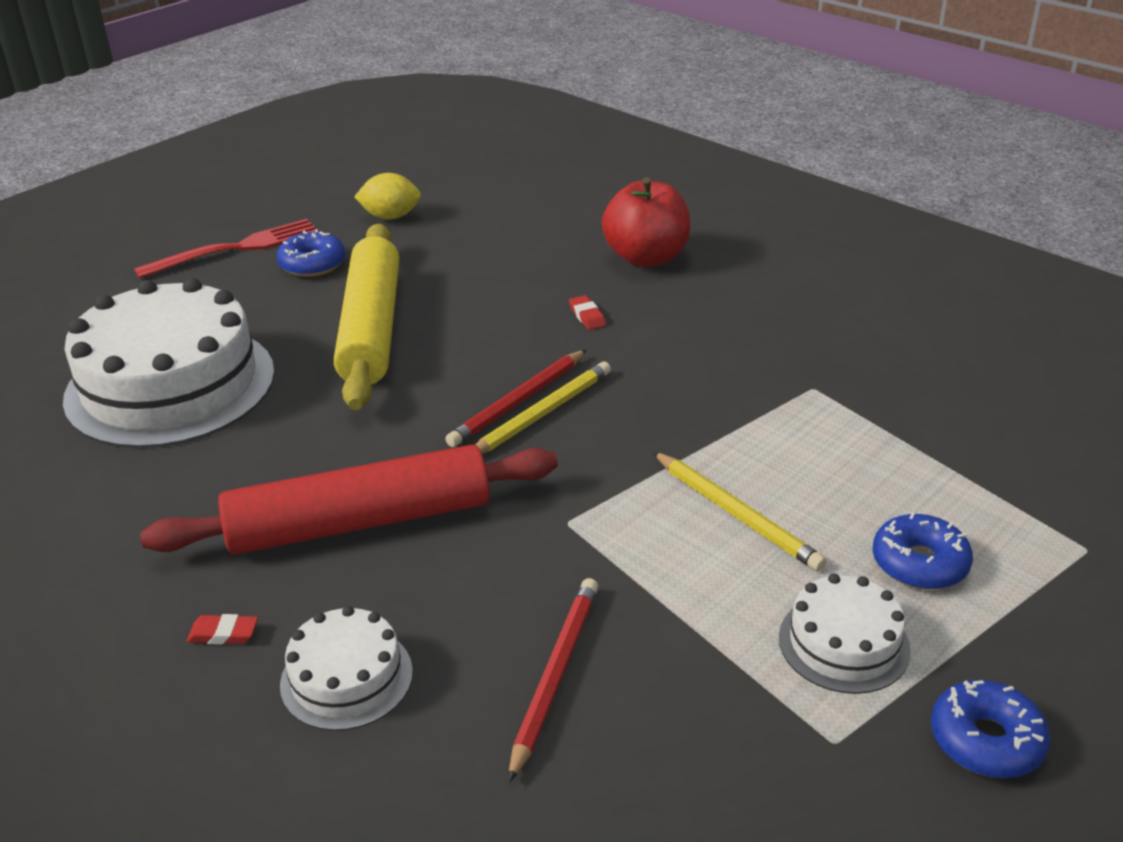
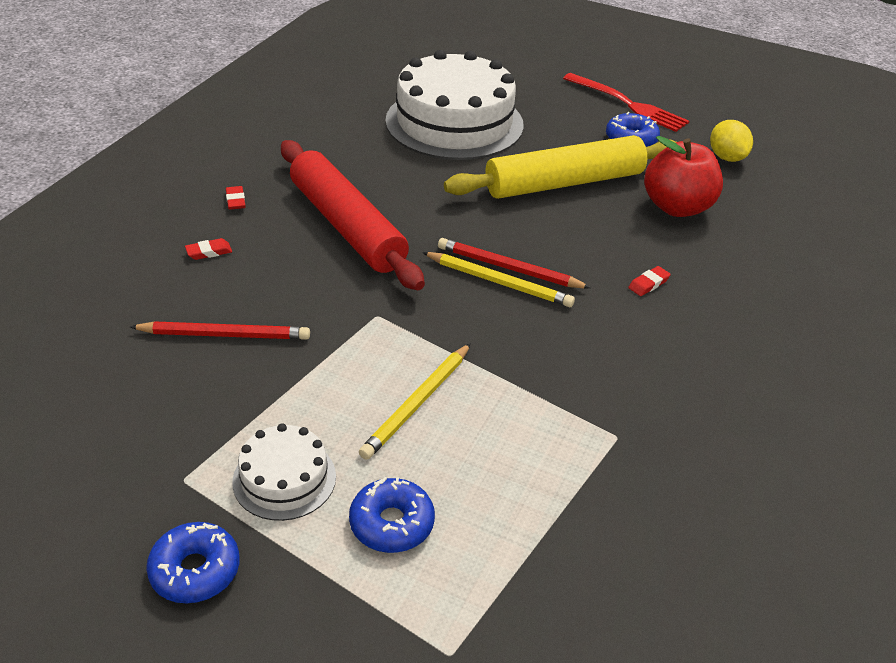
camera: 70 degrees right, 5 degrees up
white cake [280,606,413,731] -> red eraser [185,238,232,260]
red apple [602,177,690,267] -> red apple moved to [644,136,723,217]

